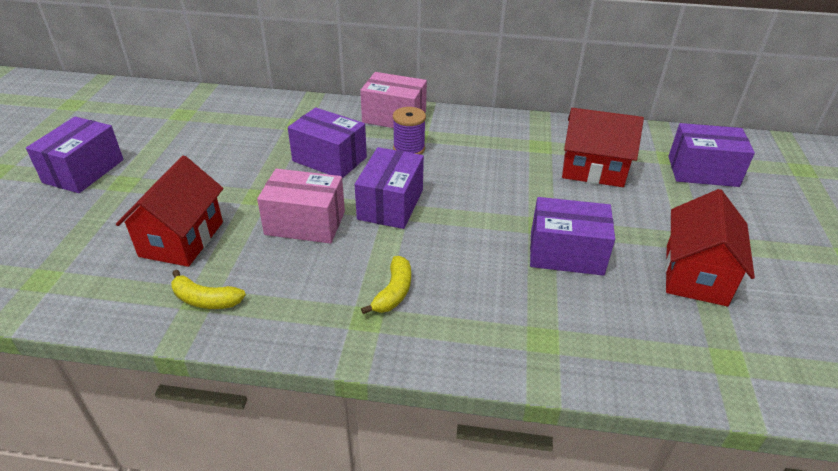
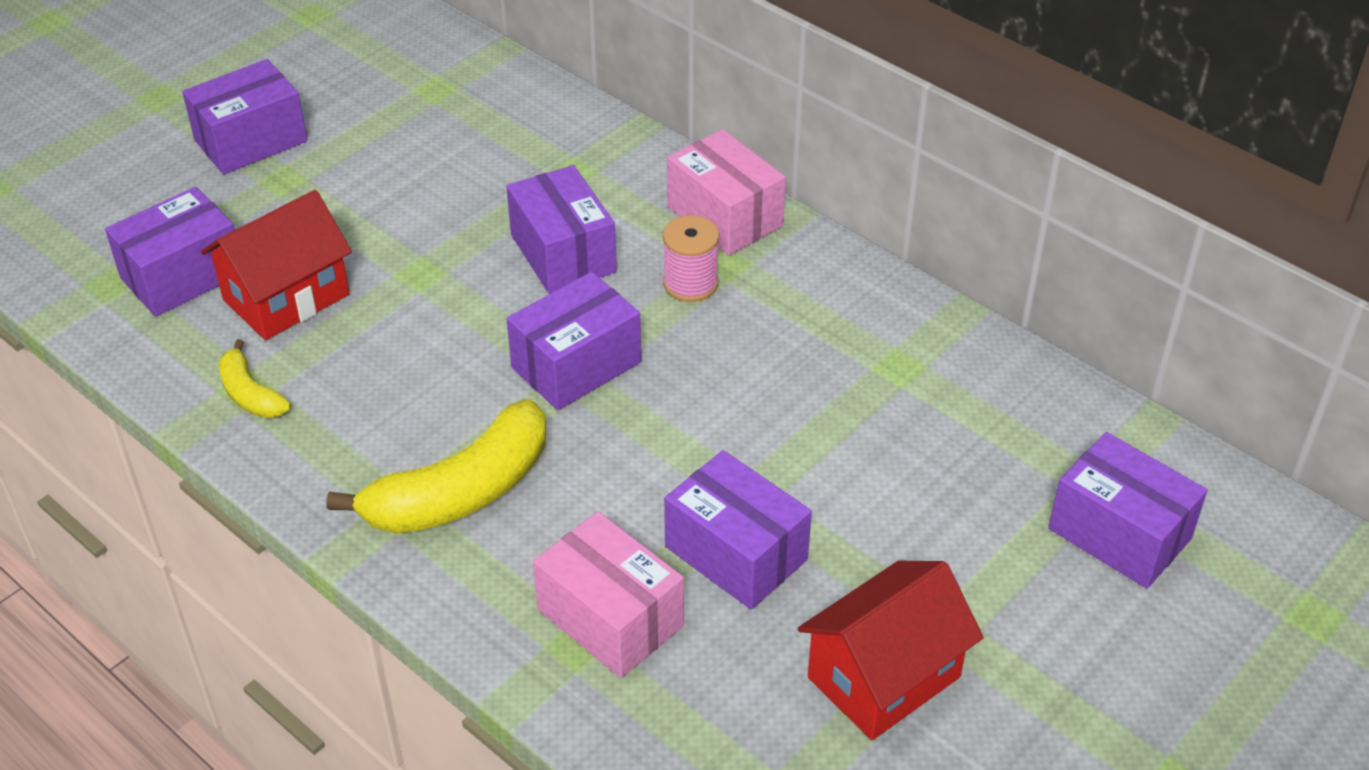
camera: 35 degrees right, 5 degrees up
pink box [257,169,345,244] -> pink box moved to [533,511,684,678]
yellow banana [361,256,411,314] -> yellow banana [326,399,546,534], size x1.94
purple spool [393,107,426,155] -> pink spool [663,215,719,302]
red house [562,108,644,187] -> none
none -> purple box [105,187,234,317]

